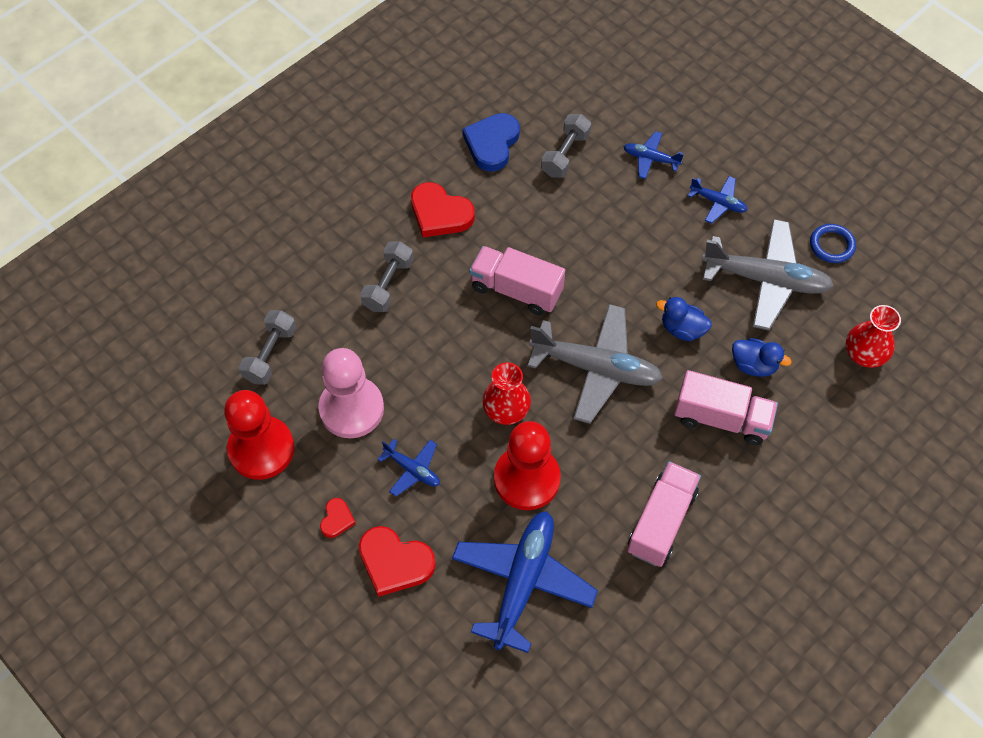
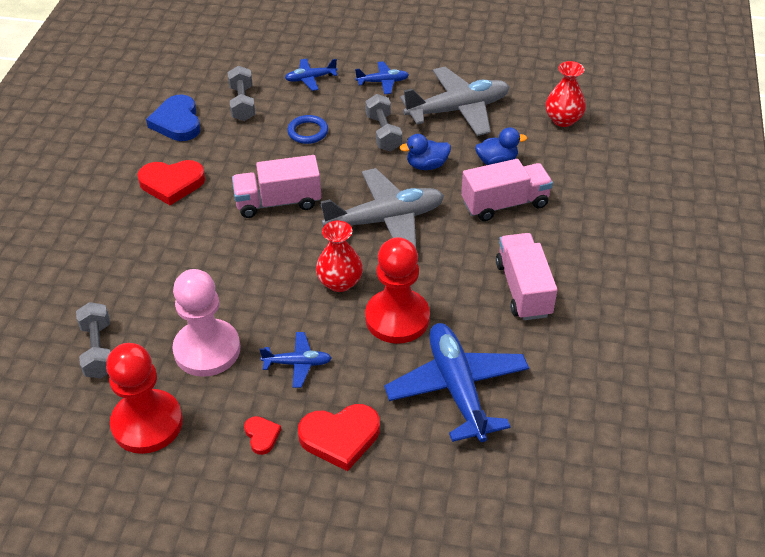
camera: 35 degrees left, 15 degrees down
grey dumbbell [360,242,414,312] -> grey dumbbell moved to [365,94,402,151]
blue ring [810,224,856,263] -> blue ring moved to [287,115,328,144]

